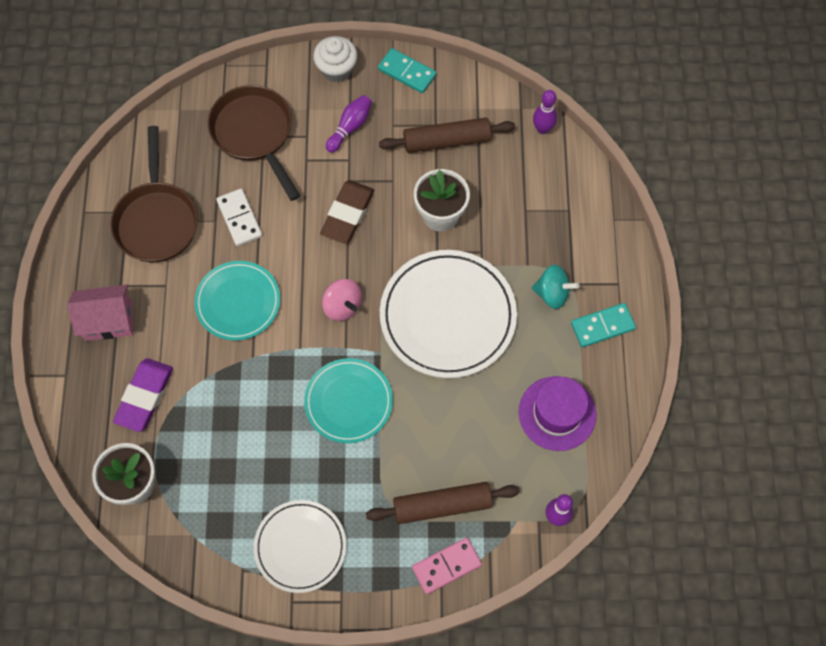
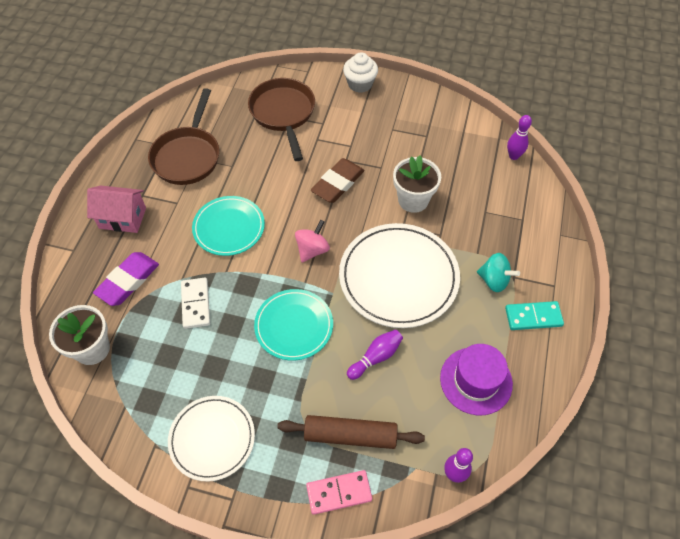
camera: 15 degrees right, 10 degrees down
white domino [216,189,262,246] -> white domino moved to [181,278,210,329]
pink spinning top [322,279,362,321] -> pink spinning top turned 120 degrees counterclockwise [295,220,330,262]
purple bowling pin [326,95,372,153] -> purple bowling pin moved to [347,330,403,380]
turquoise domino [378,48,437,93] -> none
brown rolling pin [379,118,515,153] -> none

